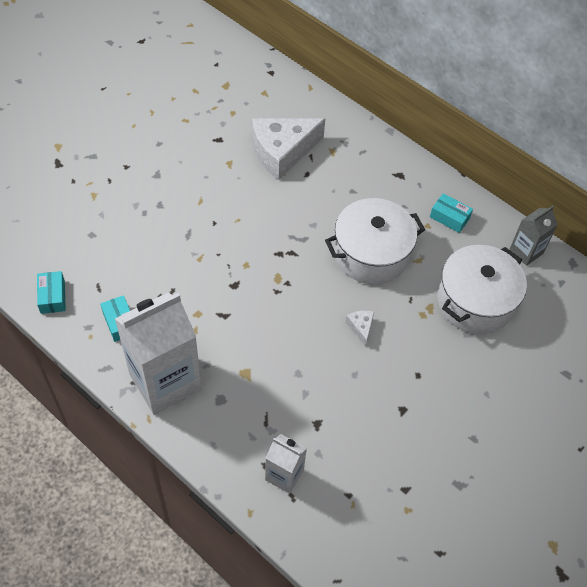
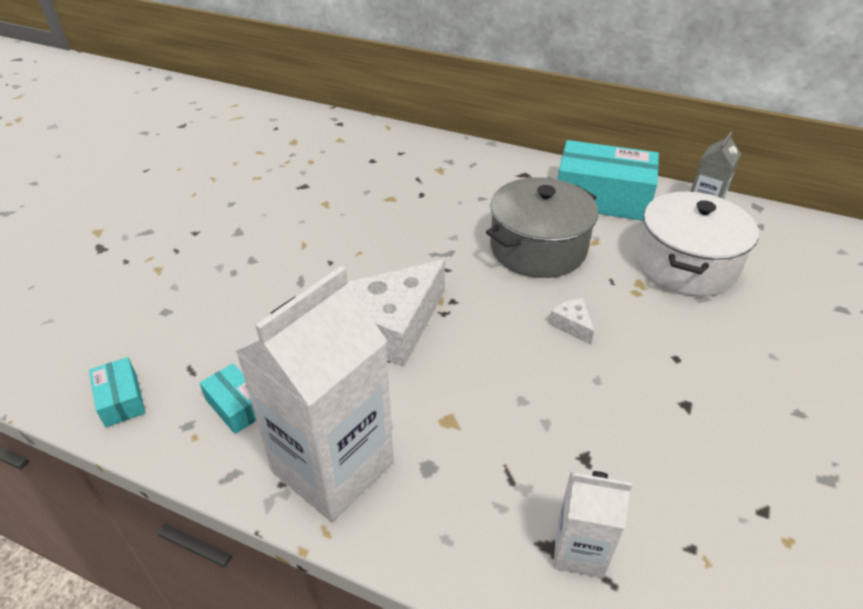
camera: 15 degrees left, 15 degrees down
white cheese [252,118,325,180] -> white cheese moved to [348,260,445,367]
white pot [325,198,425,284] -> grey pot [486,177,598,278]
turquoise box [430,193,473,233] -> turquoise box [557,140,659,221], size x2.21

